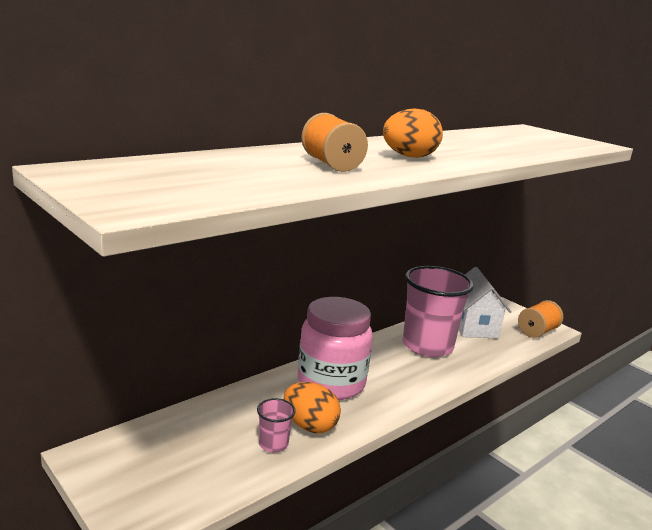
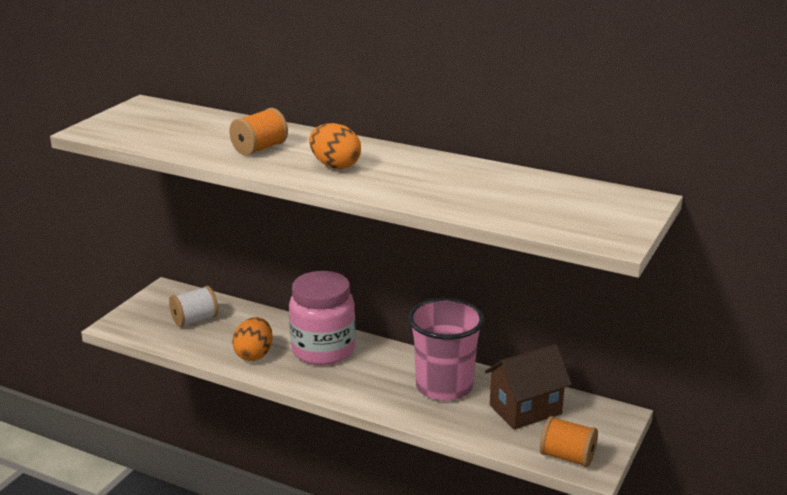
camera: 70 degrees right, 5 degrees up
pink cup [257,398,296,452] -> none
white house [459,267,511,338] -> brown house [485,344,572,430]
none -> white spool [169,286,218,327]

